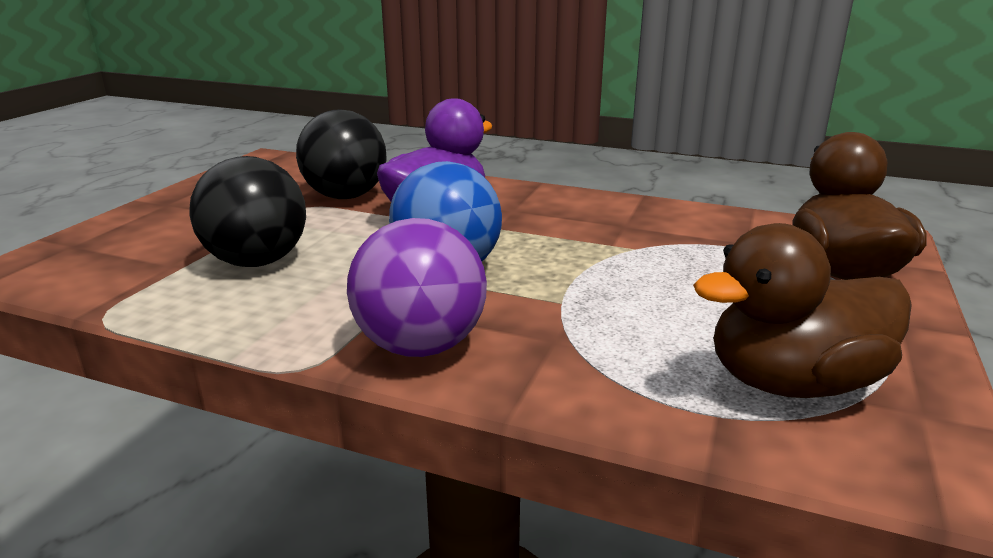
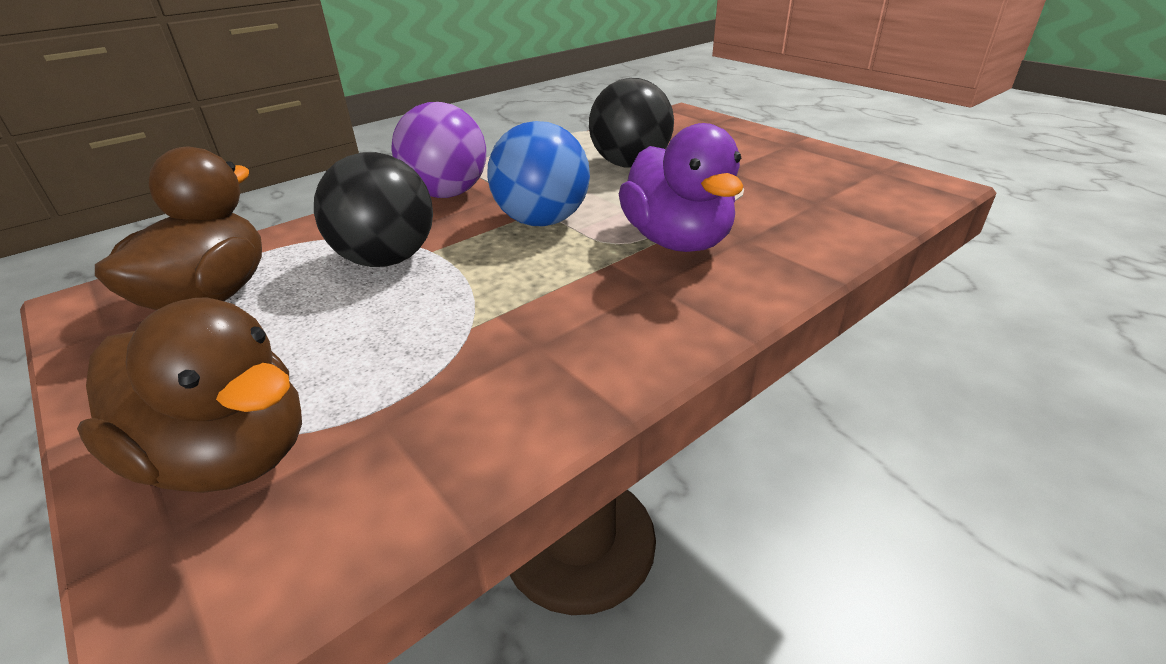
camera: 120 degrees right, 10 degrees up
black ball [296,109,387,199] -> black ball moved to [314,152,433,267]

